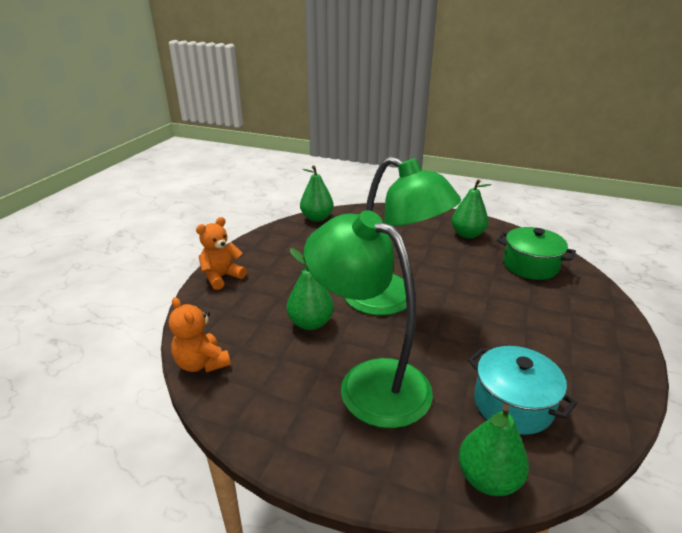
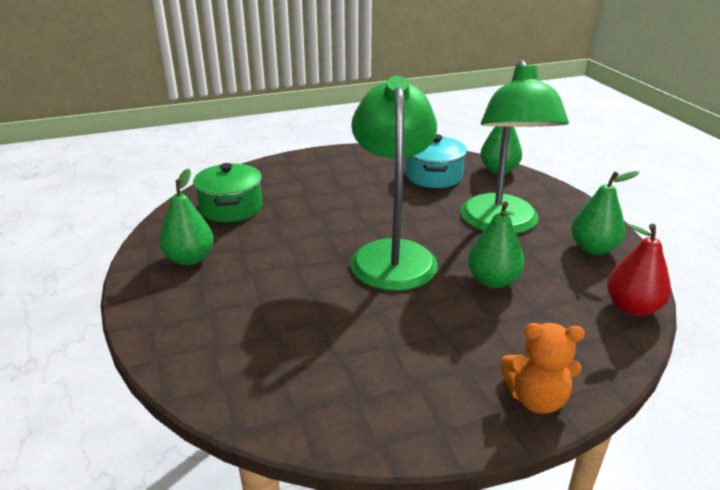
camera: 130 degrees left, 0 degrees up
orange teddy bear [169,297,231,373] -> red pear [607,224,671,316]
green pear [300,165,334,222] -> green pear moved to [571,171,639,255]

